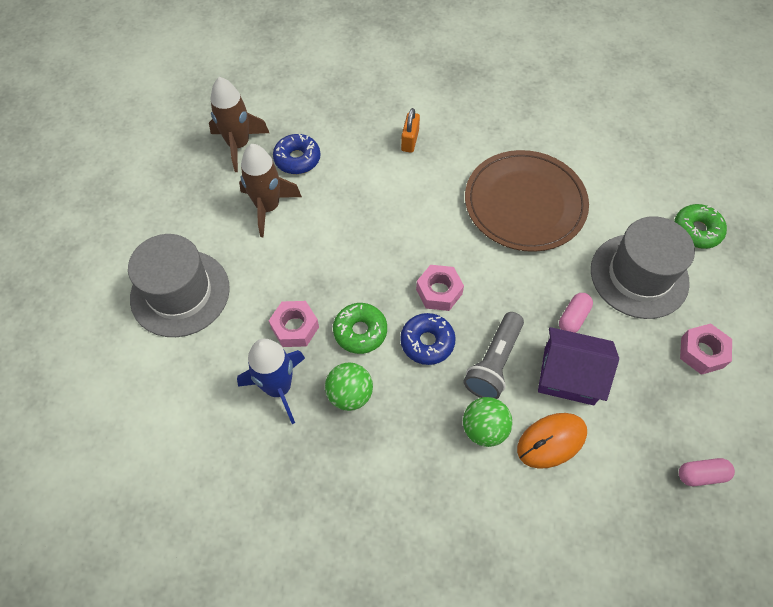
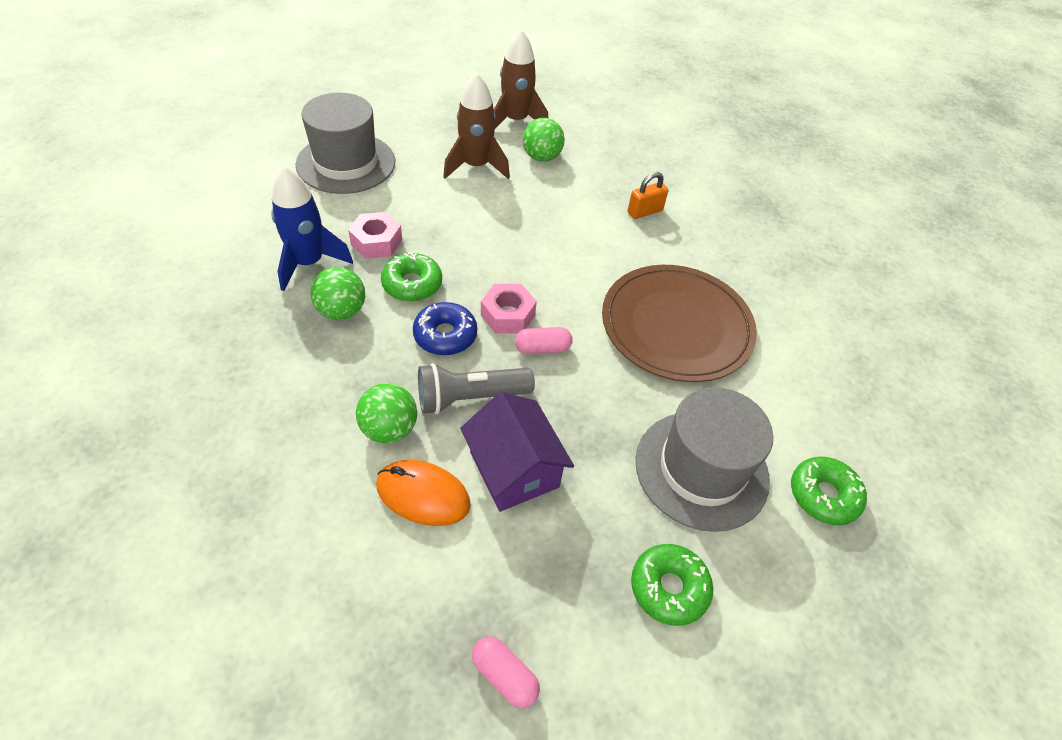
camera: 45 degrees right, 10 degrees down
blue donut [273,134,320,174] -> green ball [523,118,565,162]
pink capsule [559,293,593,333] -> pink capsule moved to [515,327,573,354]
pink nut [680,323,732,375] -> green donut [631,544,713,626]

